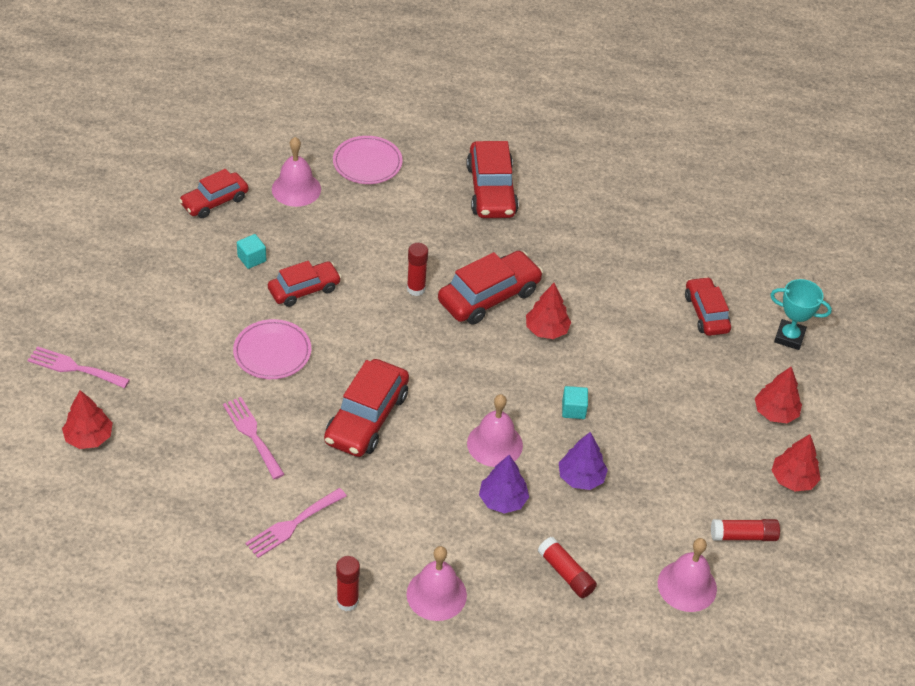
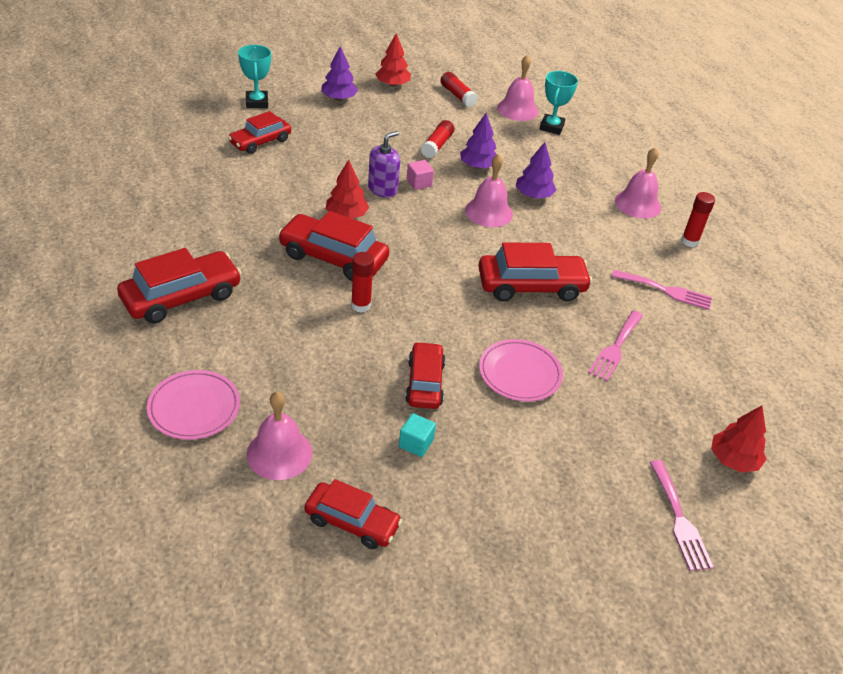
camera: 120 degrees left, 5 degrees down
red car [268,261,341,307] -> red car turned 60 degrees clockwise [405,342,445,409]
red glue stick [538,537,597,598] -> red glue stick moved to [421,120,454,158]
turquoise cube [562,386,588,419] -> pink cube [406,160,434,190]
red tree [755,367,802,423] -> purple tree [321,46,358,101]
none -> purple soap dispenser [368,131,400,198]
none -> turquoise trophy [540,71,578,135]

